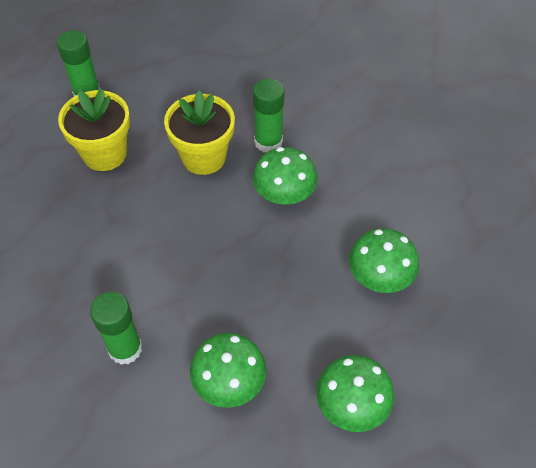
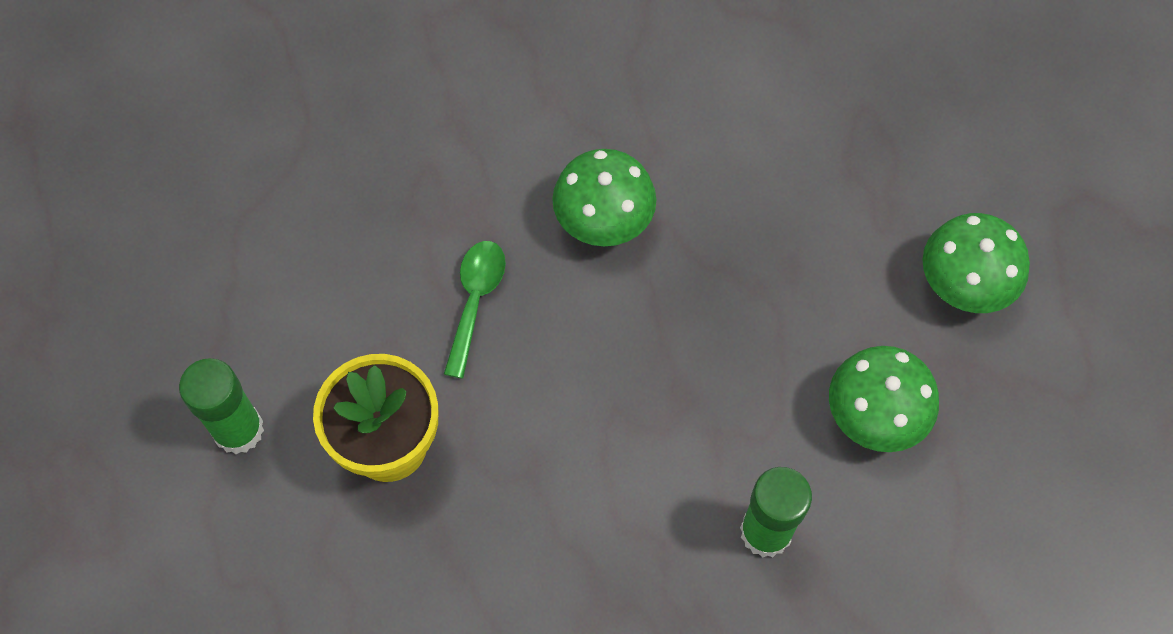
camera: 65 degrees left, 10 degrees up
yellow flower pot [164,91,235,175] -> green spoon [444,241,506,379]
green glue stick [253,78,285,153] -> none
green mushroom [349,228,419,293] -> none

